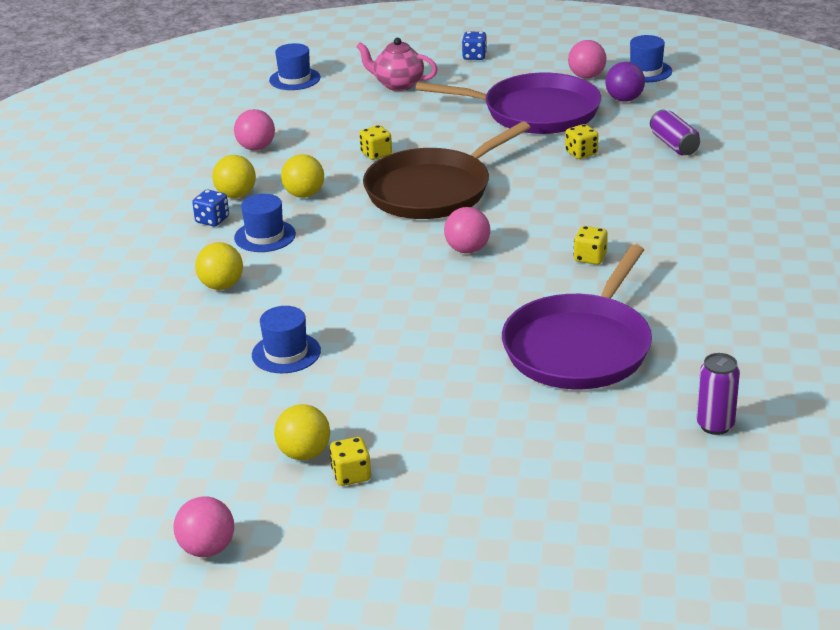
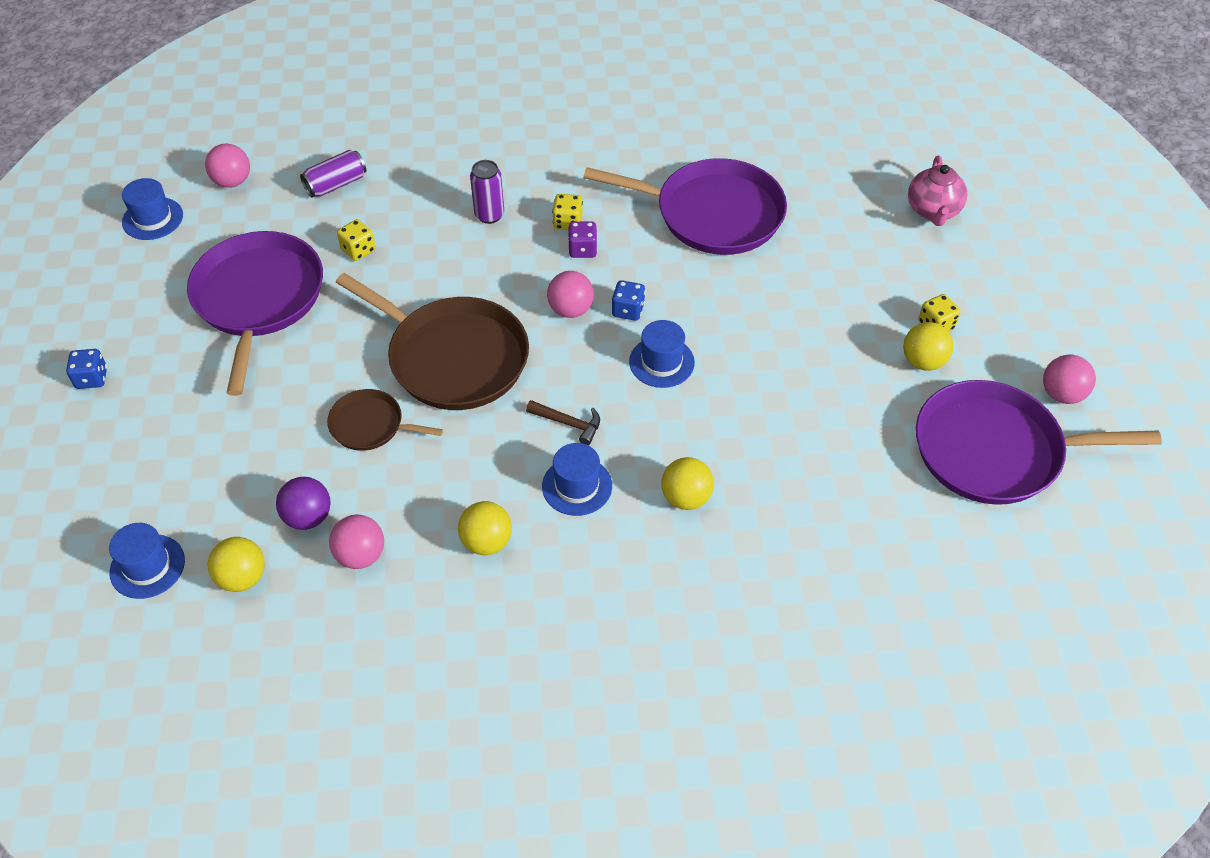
camera: 105 degrees left, 20 degrees up
blue dice [192,190,229,226] -> blue dice moved to [612,280,645,321]
blue hat [252,306,321,373] -> blue hat moved to [629,320,695,388]
yellow ball [281,154,324,198] -> yellow ball moved to [208,537,265,592]
pink teapot [356,38,438,91] -> pink teapot moved to [908,155,967,226]
yellow dice [359,125,392,160] -> brown pan [327,389,443,451]
pink ball [568,40,607,79] -> pink ball moved to [205,144,250,188]
purple ball [605,62,645,102] -> purple ball moved to [276,477,331,530]
purple can [697,353,740,435] -> purple can moved to [470,160,504,224]
none -> brown hammer [526,400,600,445]
none -> purple dice [568,222,597,258]
none -> purple pan [916,380,1162,505]

